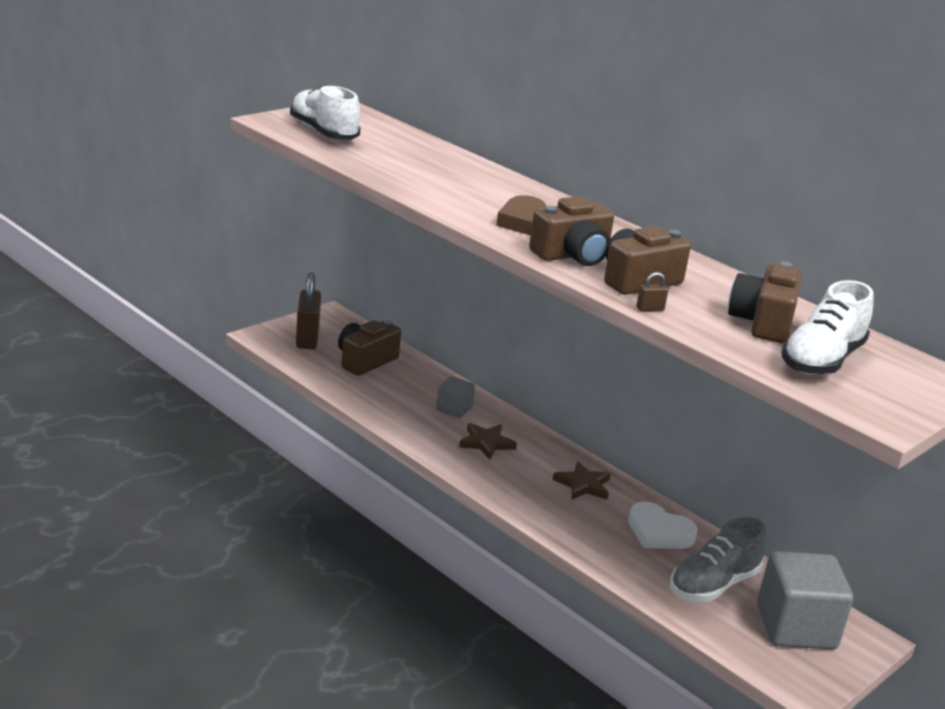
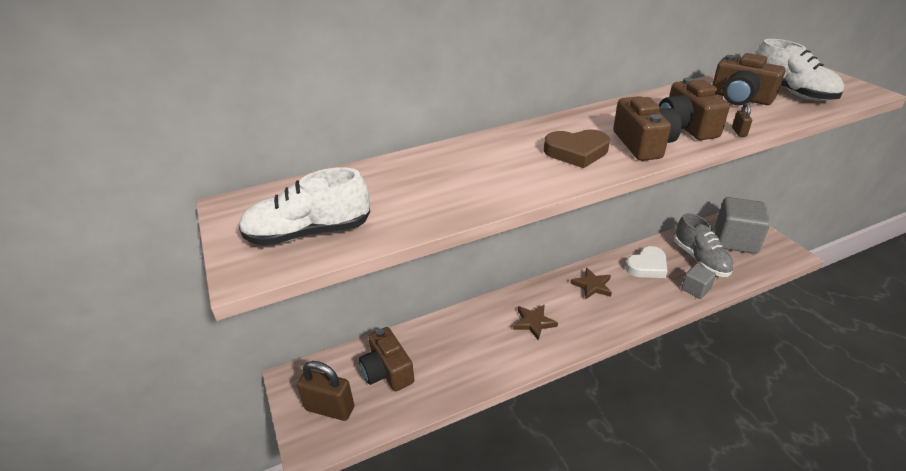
camera: 65 degrees left, 10 degrees up
grey cube [436,376,475,418] -> grey cube moved to [681,264,716,299]

